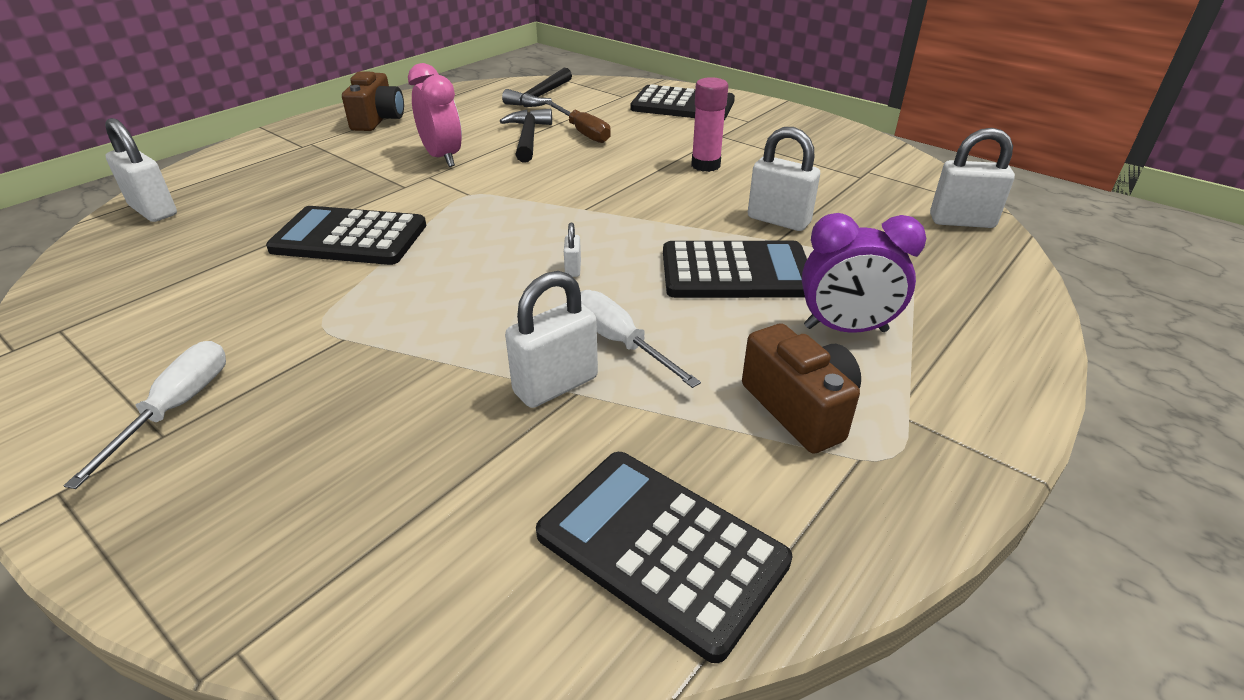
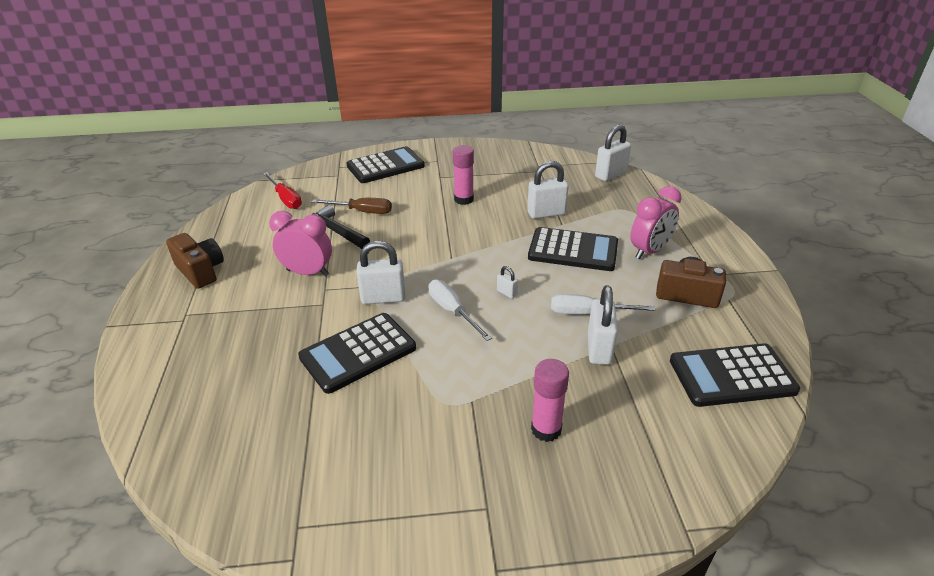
camera: 45 degrees left, 0 degrees up
white screwdriver [64,341,226,489] -> white screwdriver moved to [428,280,492,341]
white padlock [105,118,177,222] -> white padlock moved to [356,241,405,304]
black hammer [502,68,572,107] -> red screwdriver [263,172,302,209]
black calculator [663,241,807,298] -> black calculator turned 60 degrees clockwise [528,227,618,271]
purple clock [802,213,926,333] -> pink clock [630,186,682,259]
none -> pink glue stick [531,359,569,442]

